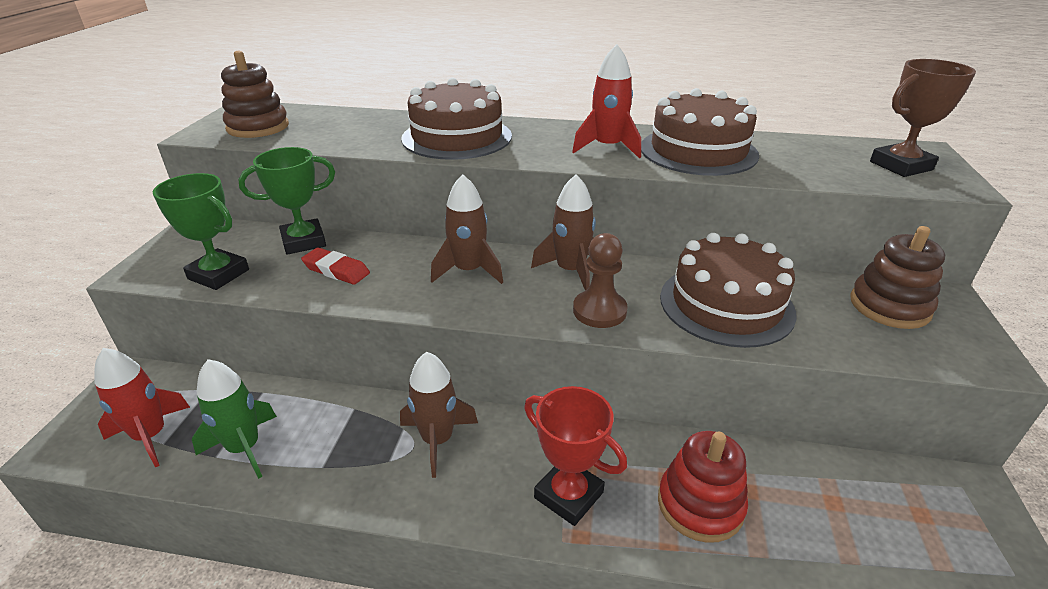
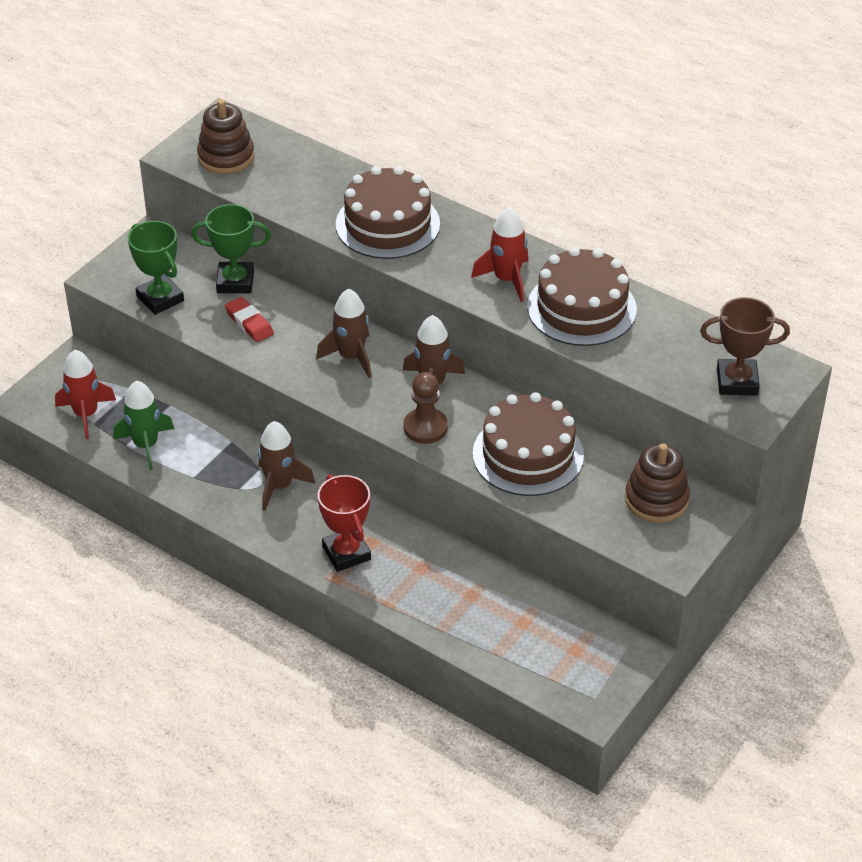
camera: 25 degrees right, 10 degrees up
red stacking toy [658,431,748,543] -> none

